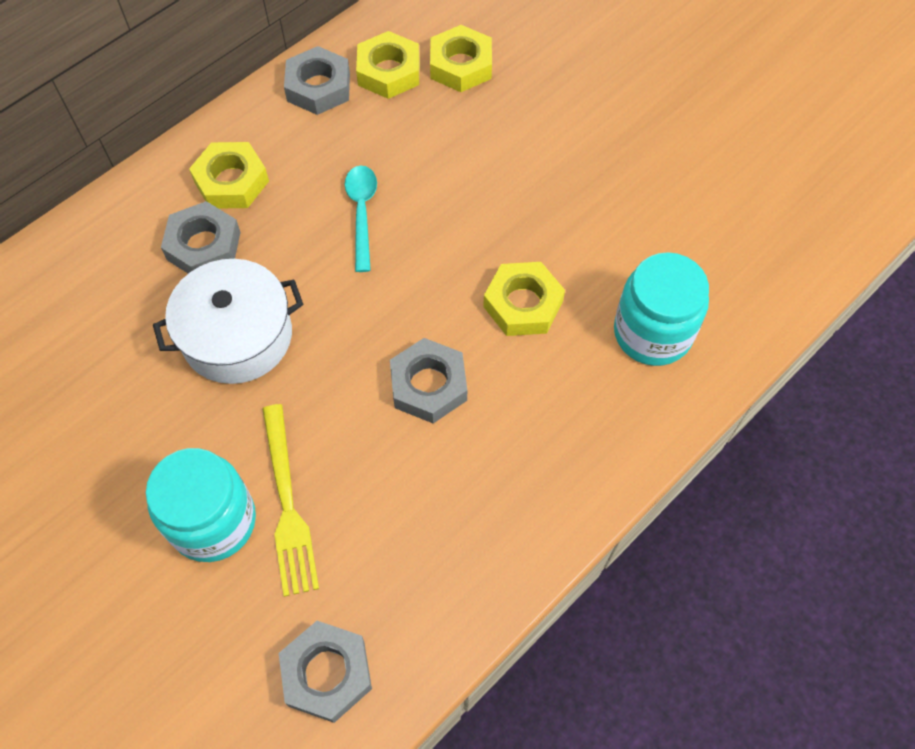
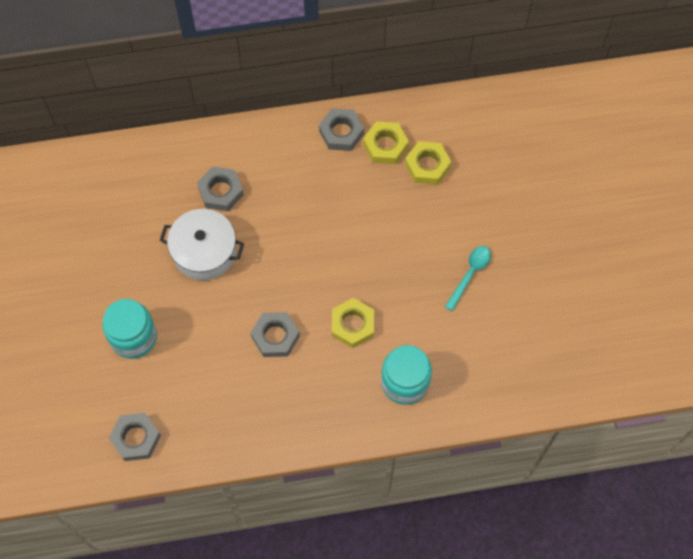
camera: 35 degrees right, 5 degrees up
yellow nut [189,142,269,209] -> none
yellow fork [262,404,319,597] -> none
turquoise spoon [345,165,377,272] -> turquoise spoon moved to [445,246,491,311]

